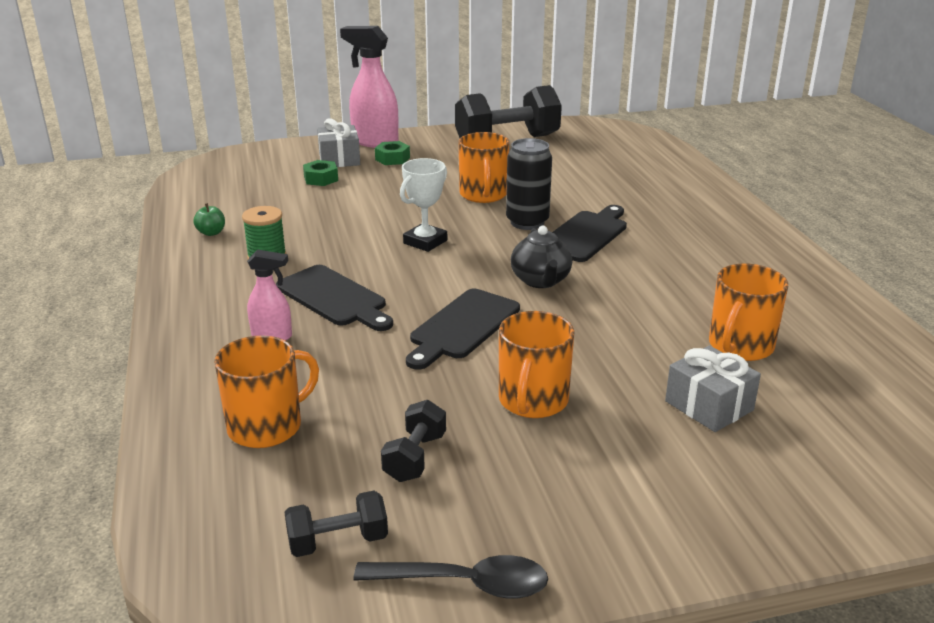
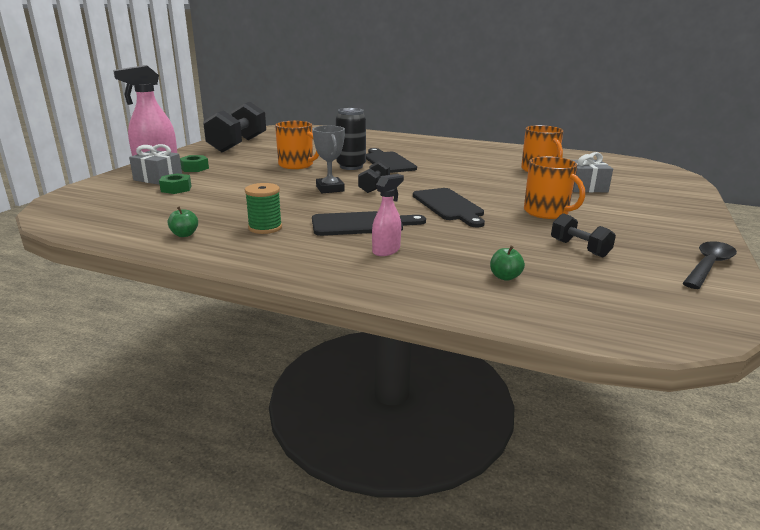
camera: 55 degrees left, 5 degrees down
orange mug [214,335,319,448] -> green apple [490,246,525,281]
black dumbbell [284,491,388,557] -> black dumbbell moved to [358,160,390,193]
white trophy [400,158,447,252] -> grey trophy [312,126,345,193]
black teapot [511,226,572,288] -> none

